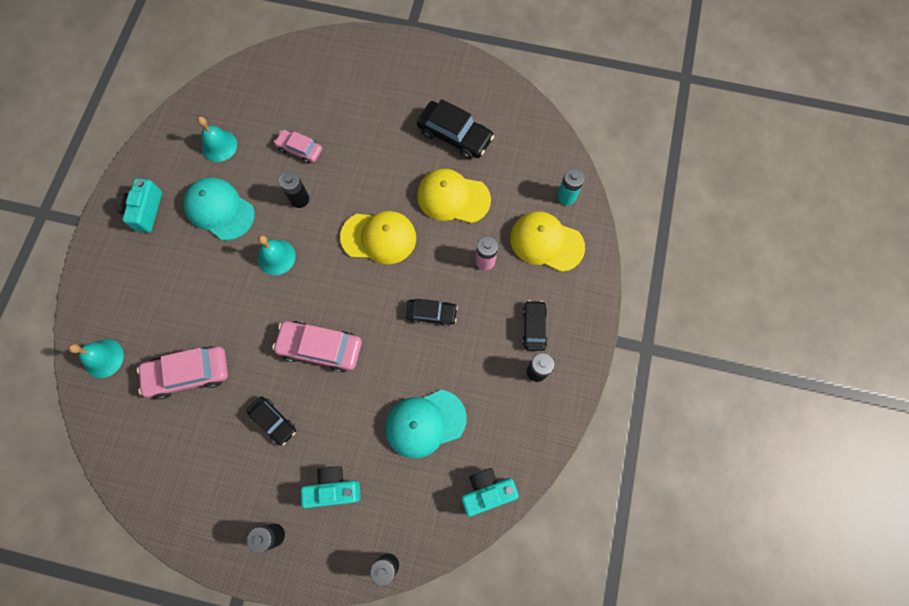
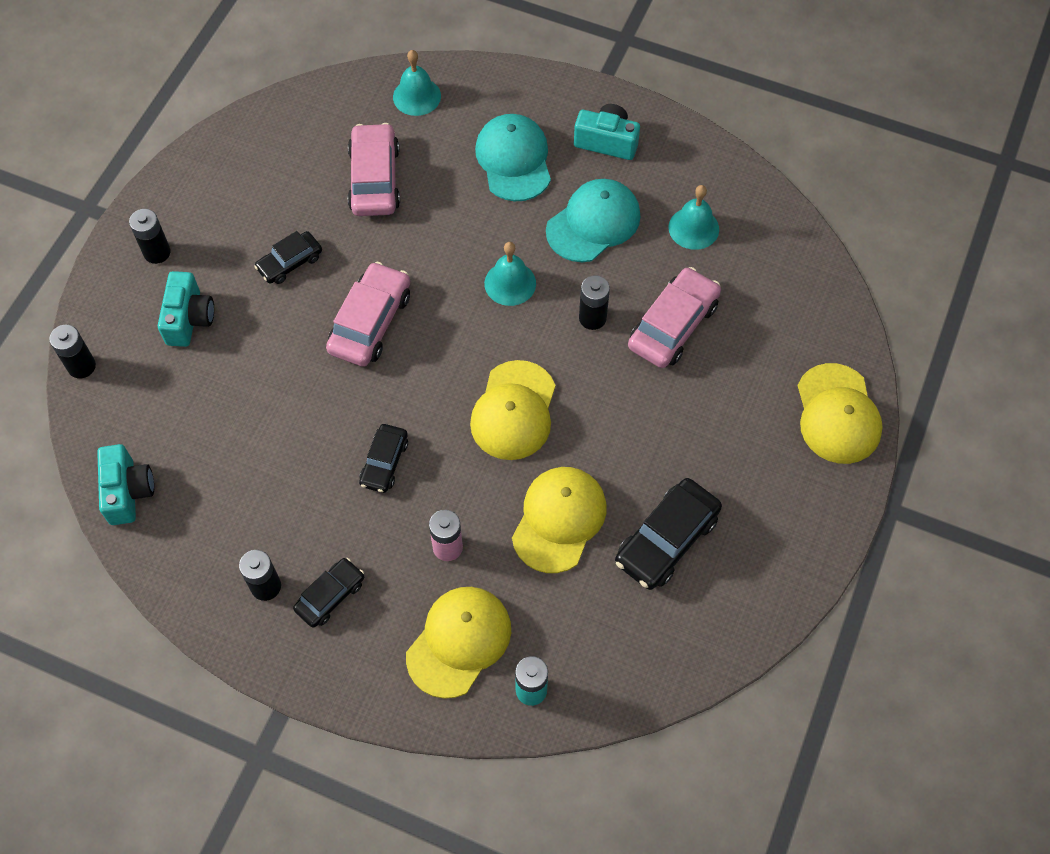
camera: 100 degrees right, 10 degrees down
pink car [274,130,322,164] -> pink car [628,267,721,368], size x1.64
turquoise cap [385,390,467,458] -> turquoise cap moved to [475,114,551,201]
black car [522,300,547,351] -> black car turned 60 degrees counterclockwise [293,558,364,628]
none -> yellow cap [797,363,883,464]

